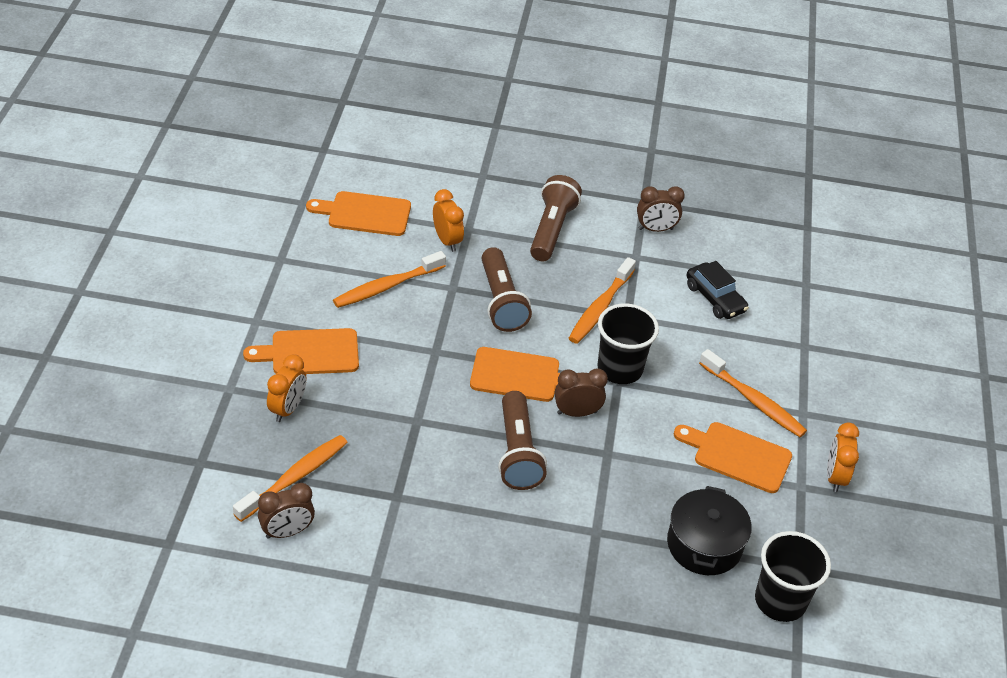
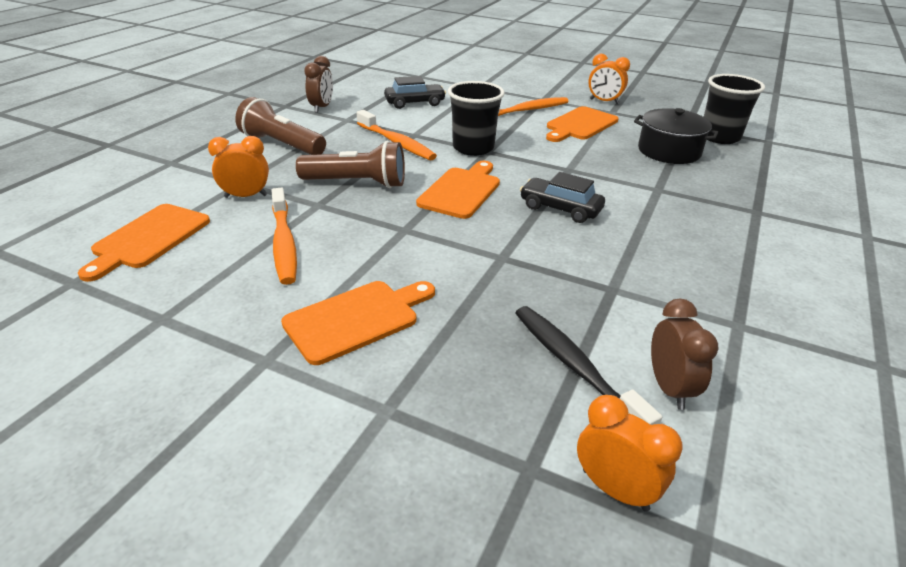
camera: 70 degrees left, 10 degrees down
orange toothbrush [233,435,348,522] -> black toothbrush [516,306,662,425]
orange cutting board [243,328,359,374] -> orange cutting board turned 135 degrees counterclockwise [281,281,435,365]
orange clock [267,354,306,422] -> orange clock moved to [577,395,683,512]
brown flashlight [498,391,547,490] -> black car [520,172,605,223]
brown clock [555,369,608,417] -> none

